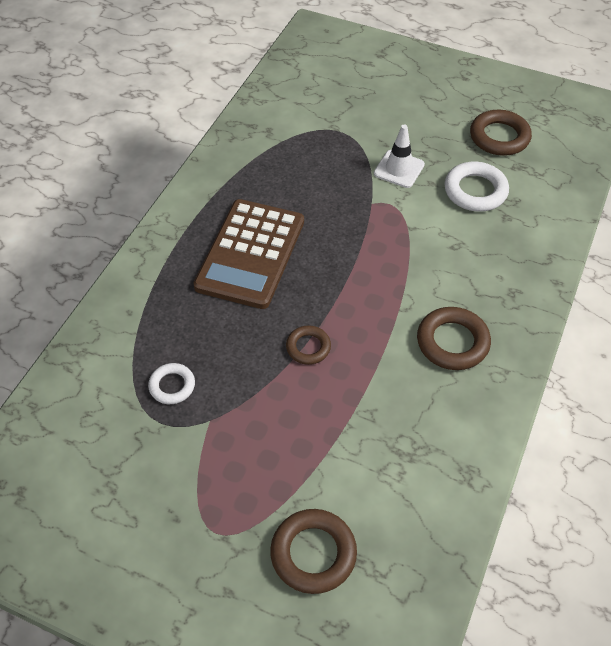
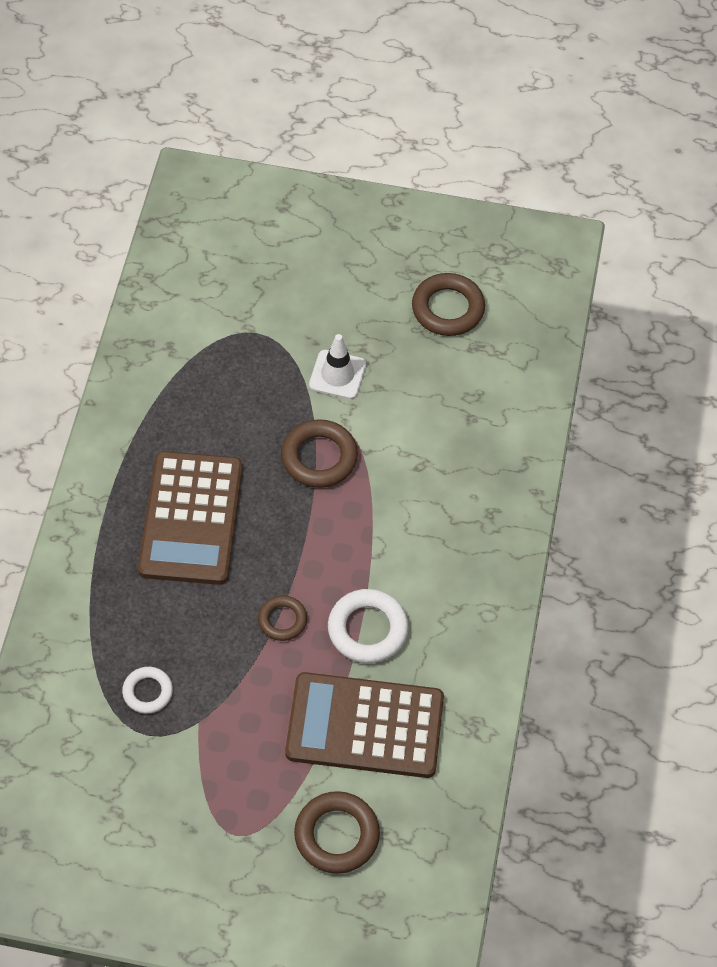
camera: 15 degrees left, 5 degrees up
brown ring [417,307,491,370] -> brown ring moved to [281,419,358,488]
white ring [444,162,509,212] -> white ring moved to [328,589,408,663]
none -> brown calculator [285,672,444,778]

